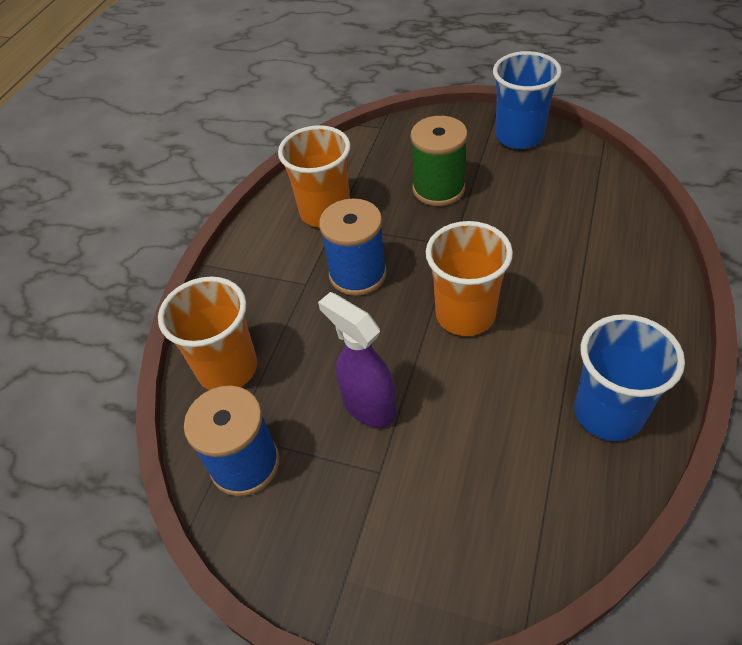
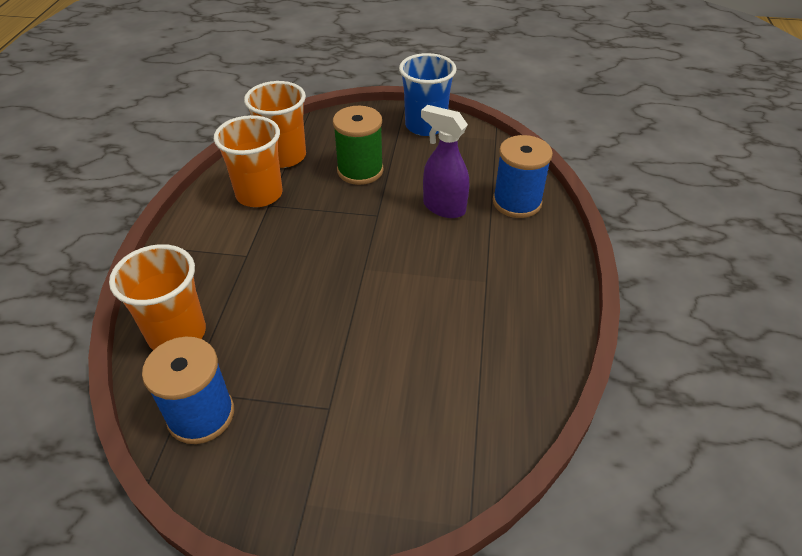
camera: 15 degrees left, 5 degrees down
purple spray bottle [318,292,396,428] -> purple spray bottle moved to [421,105,469,218]
blue spool [319,198,387,296] -> blue spool moved to [493,135,553,218]
orange cup [426,221,513,336] -> orange cup moved to [244,81,306,168]
blue cup [574,314,685,441] -> none

